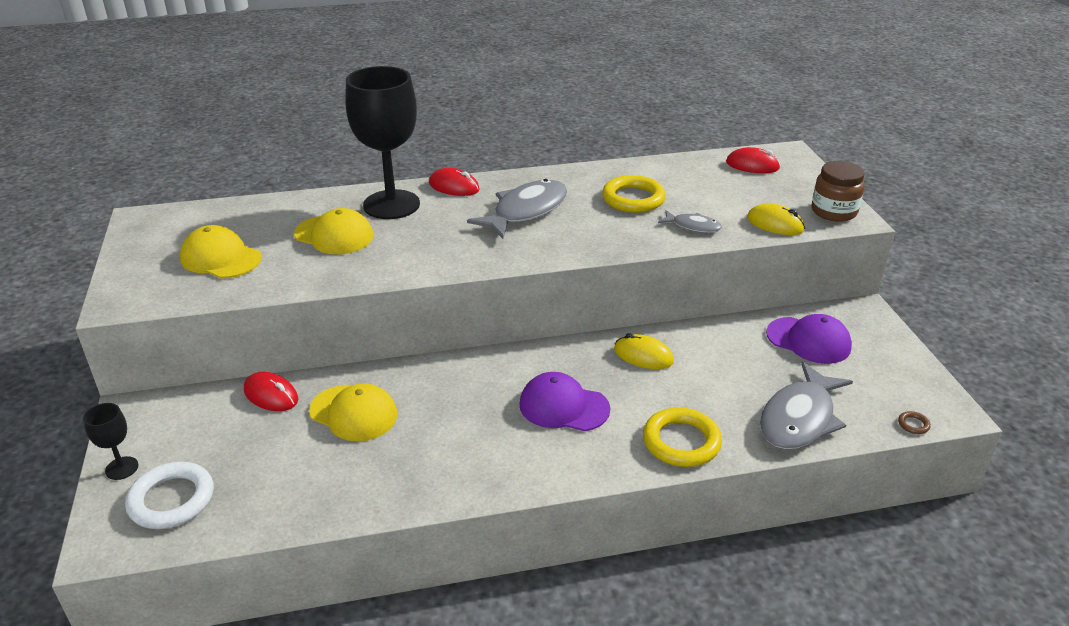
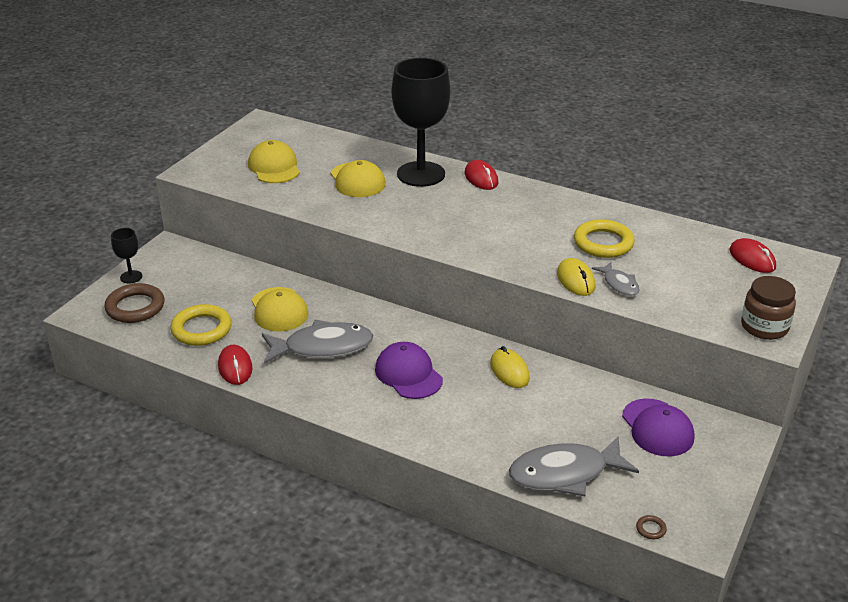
camera: 40 degrees right, 0 degrees up
white ring [125,462,214,529] -> brown ring [104,283,164,323]
red mouse [244,372,298,411] -> red mouse moved to [218,345,253,385]
grey fish [467,179,567,239] -> grey fish moved to [262,320,373,364]
yellow ring [643,407,722,467] -> yellow ring moved to [170,304,232,346]
yellow mouse [747,203,805,235] -> yellow mouse moved to [557,258,595,296]

